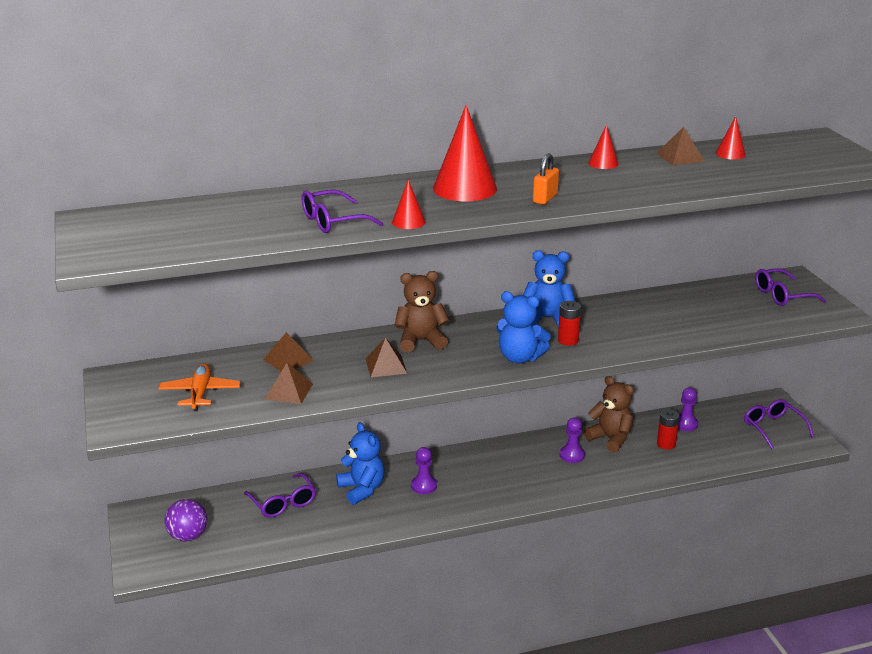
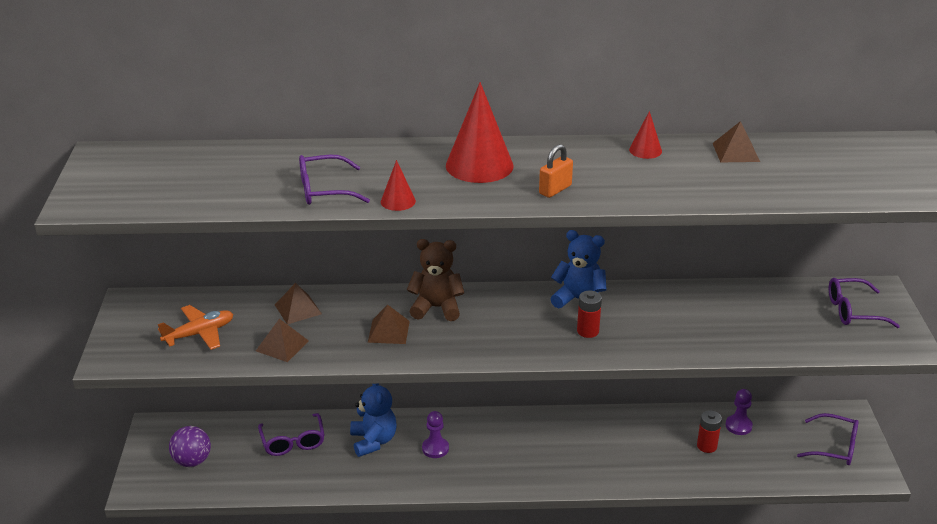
camera: 15 degrees right, 5 degrees up
orange plane [158,363,241,411] -> orange plane turned 45 degrees clockwise [158,305,233,350]
blue teddy bear [496,291,551,363] -> none
purple pawn [560,417,585,463] -> none
brown teddy bear [584,376,634,453] -> none
red cone [716,116,746,159] -> none
purple glasses [744,399,814,449] -> purple glasses turned 120 degrees clockwise [797,413,859,465]

